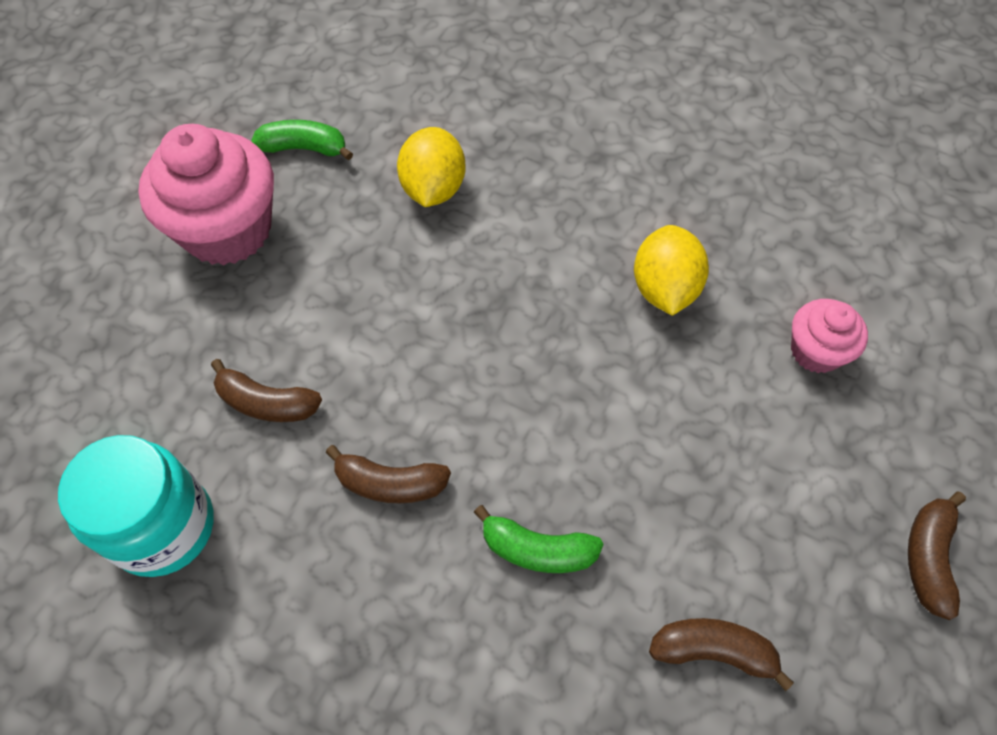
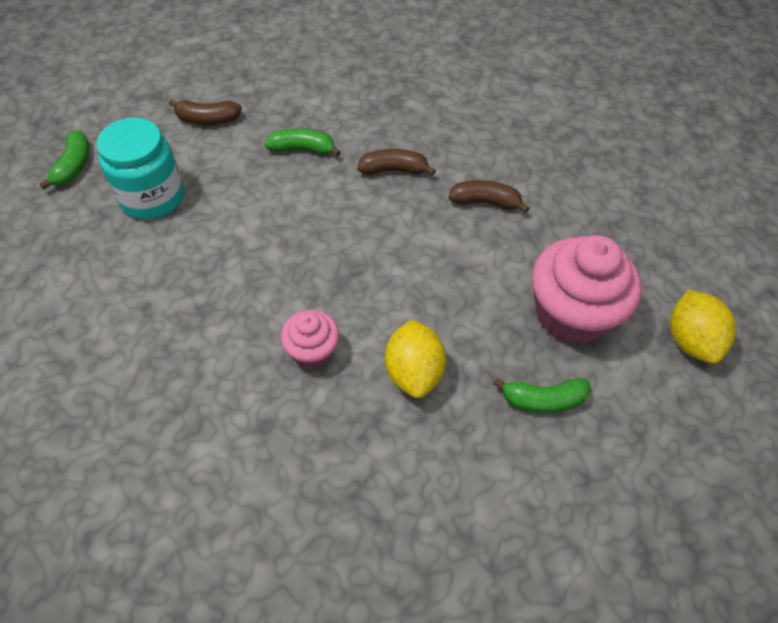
camera: 170 degrees right, 5 degrees down
turquoise jar [58,435,214,577] -> turquoise jar moved to [96,118,184,220]
yellow lemon [634,225,709,316] -> yellow lemon moved to [670,290,736,364]
pink cupcake [791,299,868,373] -> pink cupcake moved to [281,310,339,369]
brown banana [908,491,966,620] -> green banana [39,130,89,189]

